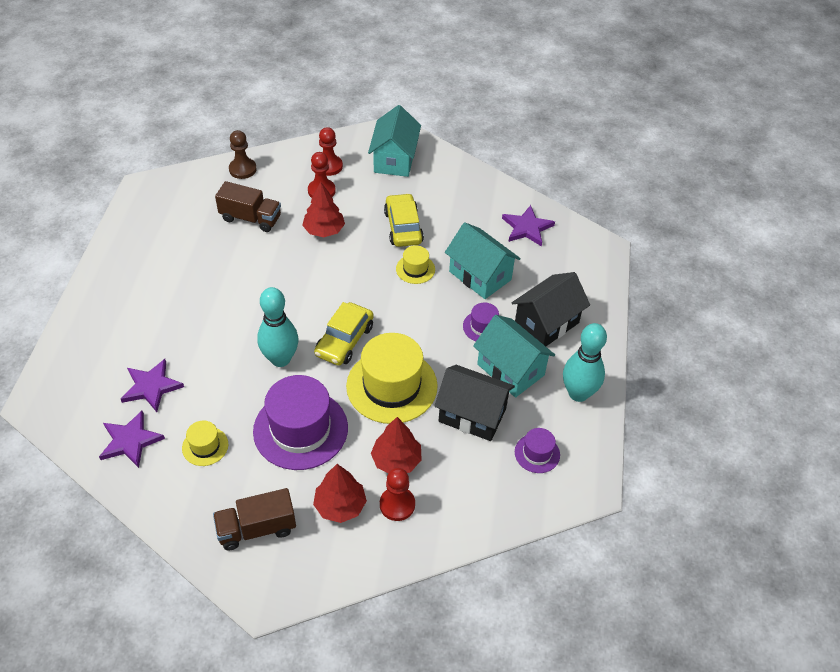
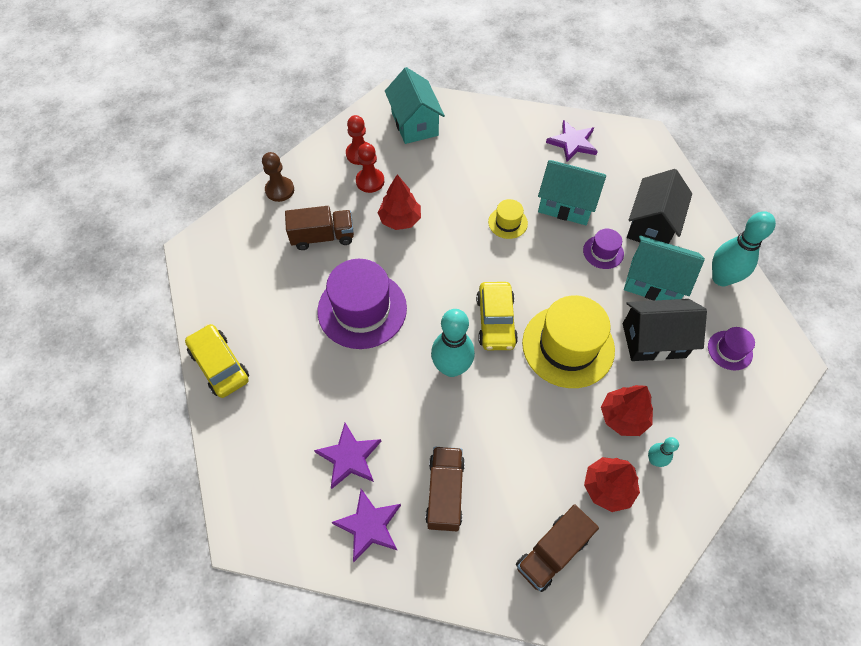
camera: 25 degrees left, 10 degrees up
yellow hat [182,421,228,466] -> brown truck [425,447,465,531]
purple hat [253,375,348,470] -> purple hat moved to [317,259,407,349]
red pawn [380,468,415,521] -> turquoise bowling pin [648,437,679,467]
yellow car [384,193,424,247] -> yellow car moved to [185,324,249,398]

